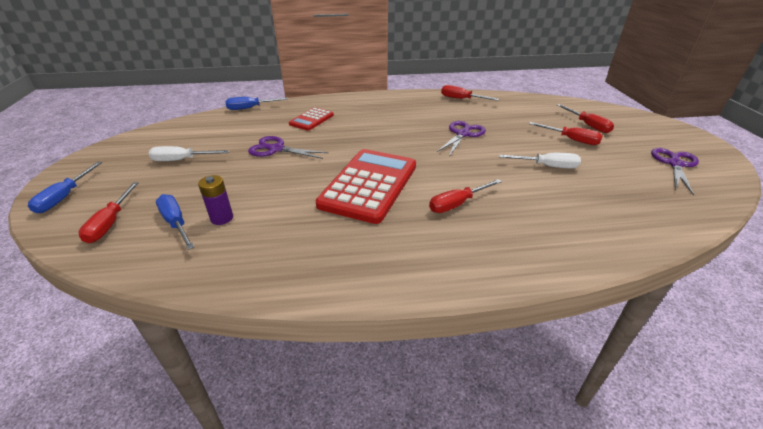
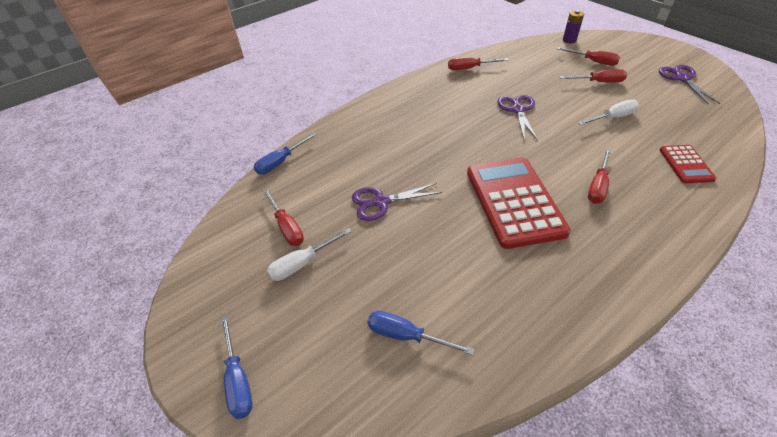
camera: 30 degrees left, 10 degrees up
red screwdriver [78,182,139,243] -> red screwdriver moved to [263,189,304,246]
purple battery [198,175,233,225] -> purple battery moved to [563,10,584,43]
red calculator [289,107,334,131] -> red calculator moved to [660,145,716,183]

